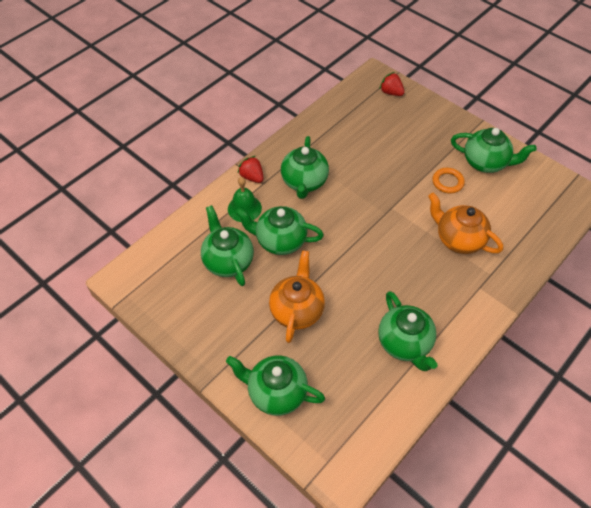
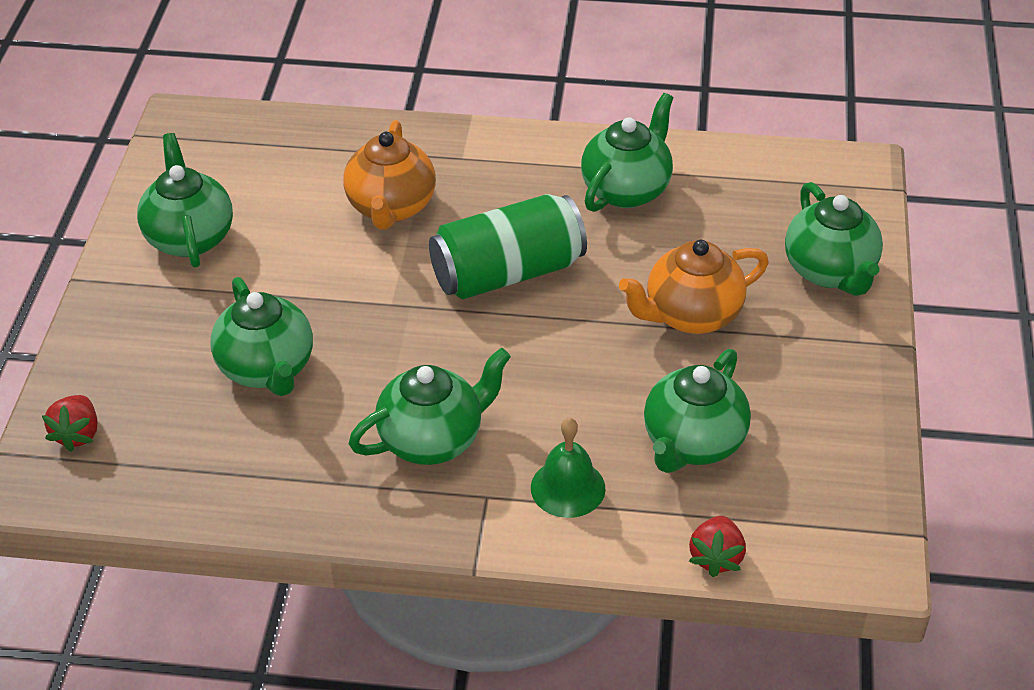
camera: 125 degrees left, 10 degrees down
green teapot [235,206,324,255] -> green teapot moved to [210,277,313,396]
red strawberry [238,156,264,183] -> red strawberry moved to [689,516,746,577]
orange ring [432,168,465,193] -> none
none -> green can [429,194,587,299]

